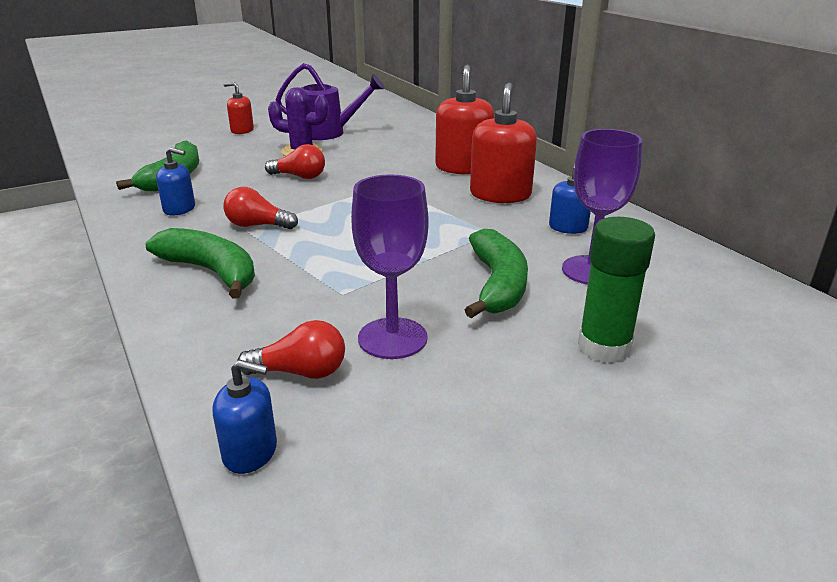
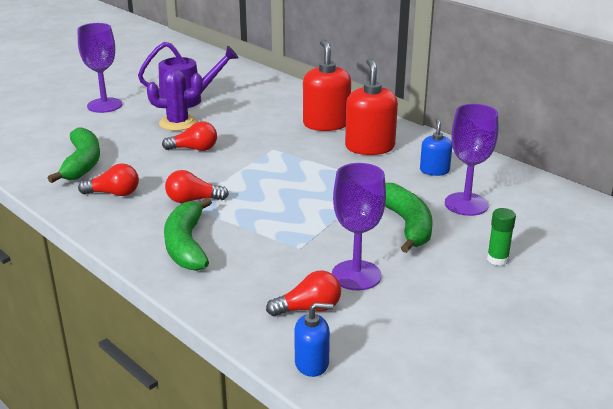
camera: 15 degrees left, 0 degrees up
green banana [145,228,255,299] -> green banana turned 120 degrees counterclockwise [164,198,212,271]
blue soap dispenser [156,147,195,216] -> red light bulb [78,163,139,196]
red soap dispenser [223,82,254,134] -> purple goblet [78,23,122,113]
green glue stick [578,217,655,363] -> green glue stick [487,208,516,266], size x0.60

